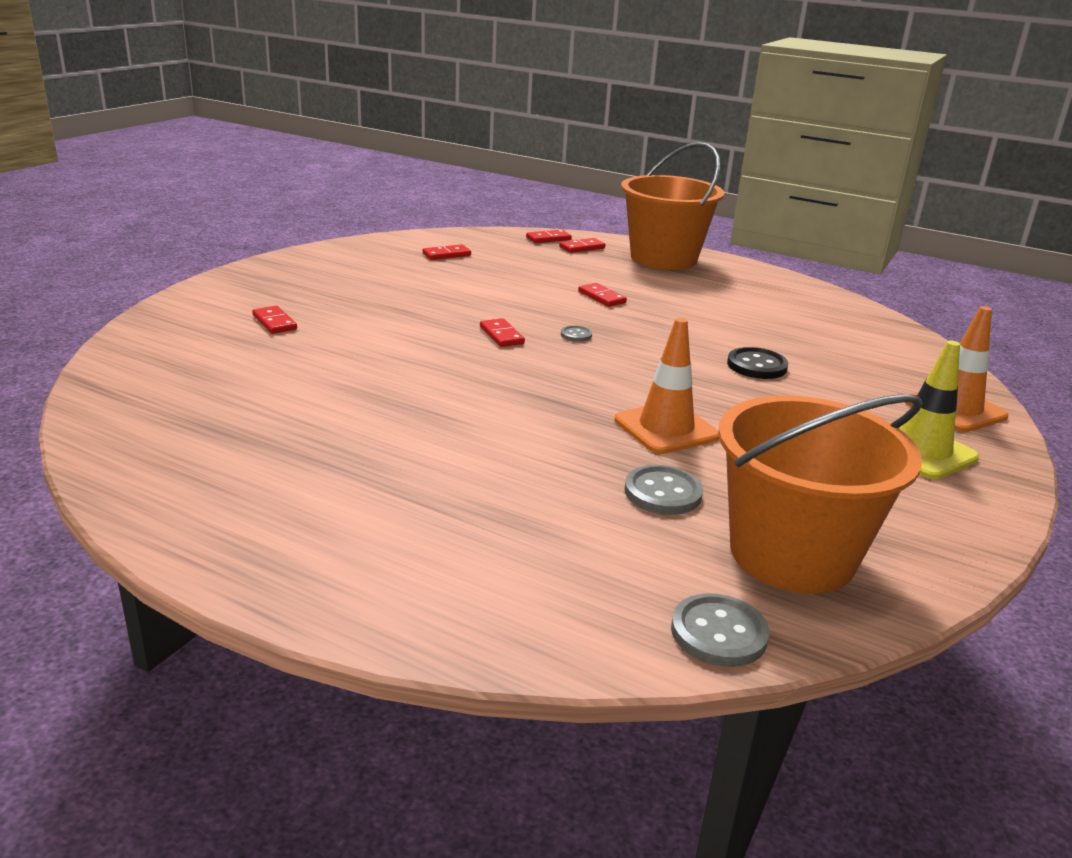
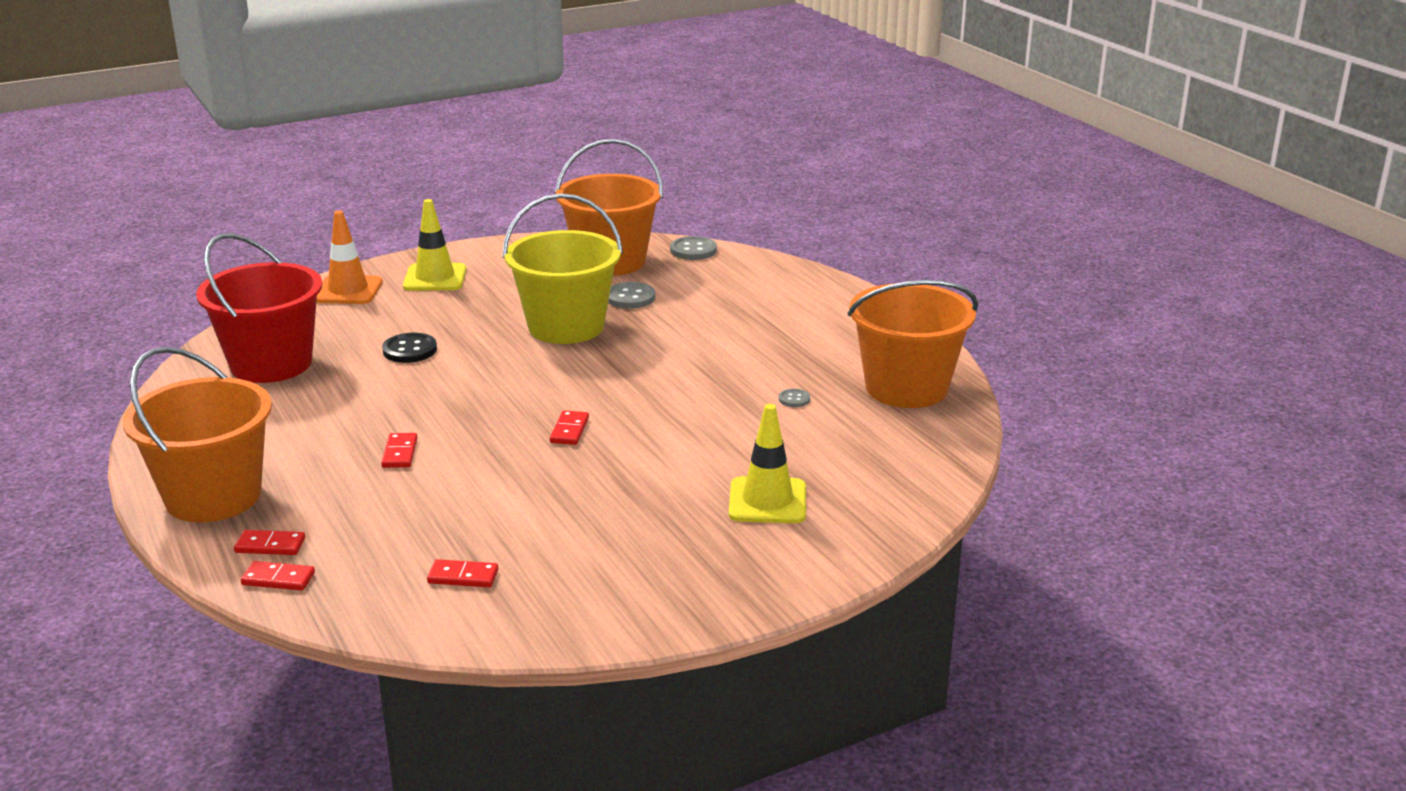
camera: 145 degrees left, 0 degrees up
red domino [252,306,297,334] -> yellow traffic cone [729,404,806,523]
grey button [561,326,592,342] -> grey button moved to [779,389,810,407]
orange traffic cone [615,318,719,454] -> yellow bucket [502,193,623,344]
none -> red bucket [196,233,322,383]
none -> orange bucket [848,280,978,408]

